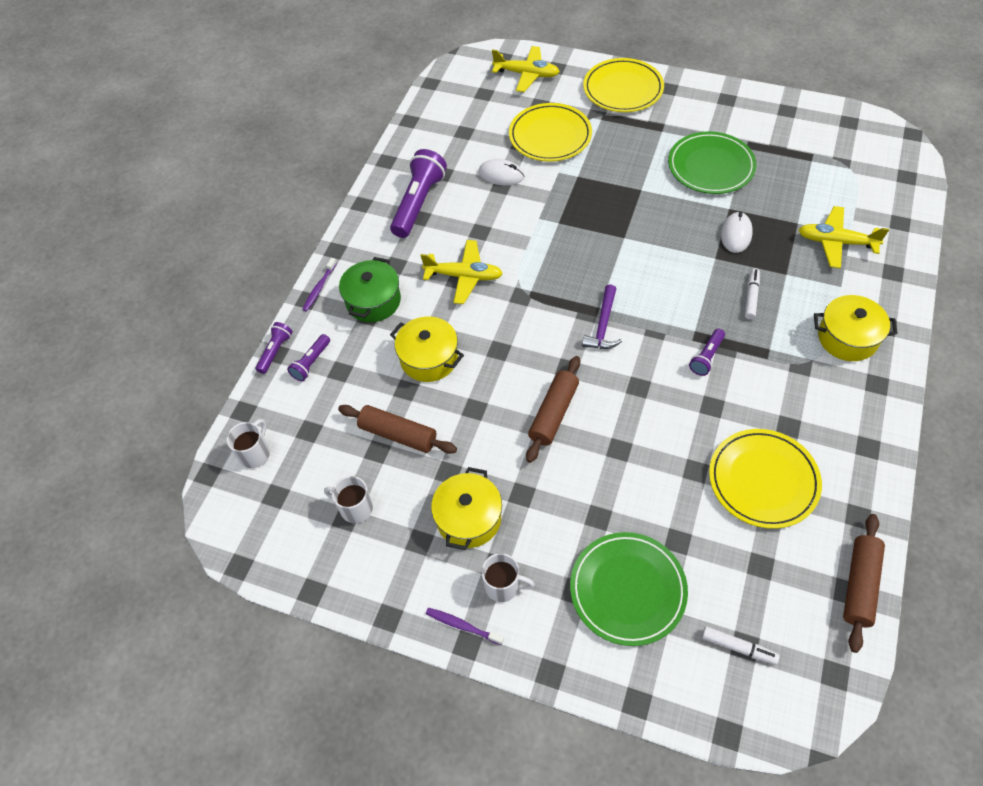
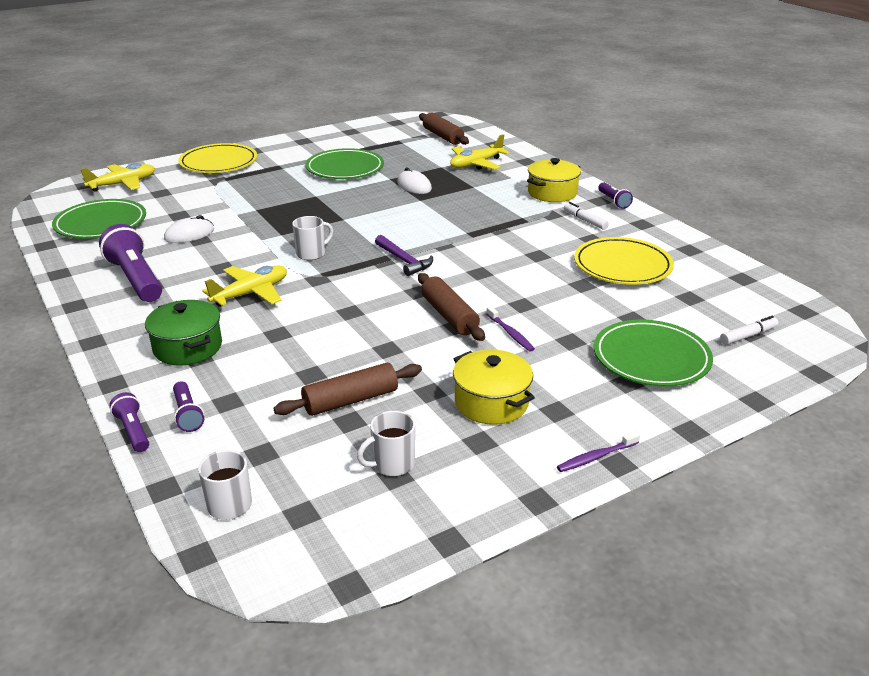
camera: 55 degrees left, 25 degrees down
purple toothbrush [302,258,337,312] -> purple toothbrush moved to [486,306,535,352]
yellow pot [390,316,464,382] -> none
white mug [481,553,535,602] -> white mug moved to [292,216,333,260]
yellow plate [509,103,592,162] -> none
purple flashlight [689,329,725,376] -> purple flashlight moved to [598,182,633,209]
white marker [745,268,760,319] -> white marker moved to [564,202,609,230]
brown rolling pin [843,514,885,653] -> brown rolling pin moved to [419,113,469,145]
none -> green plate [52,199,146,239]

